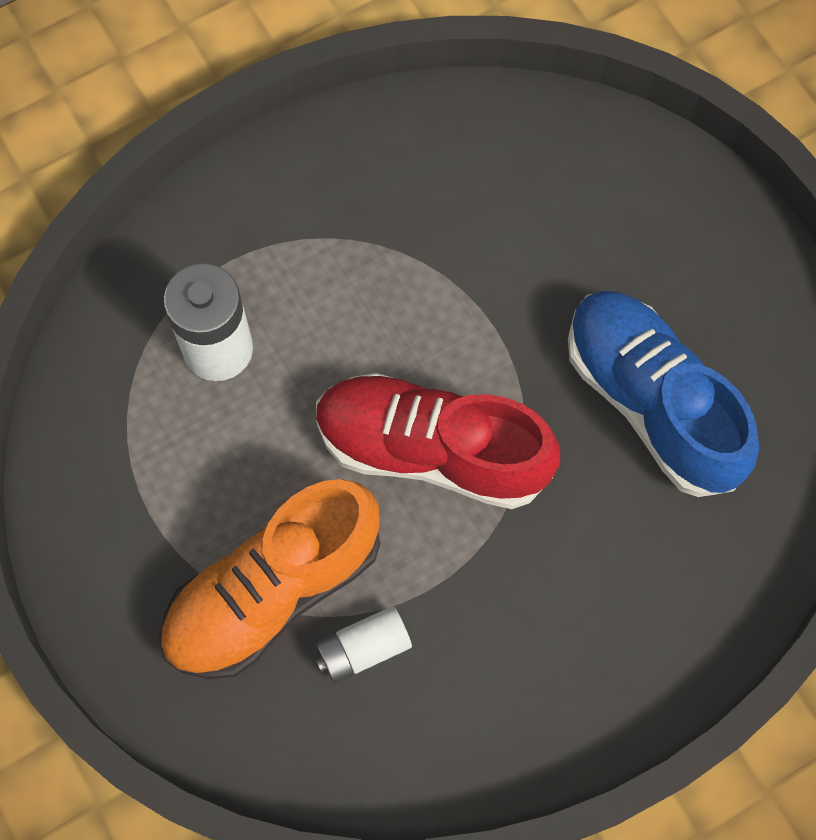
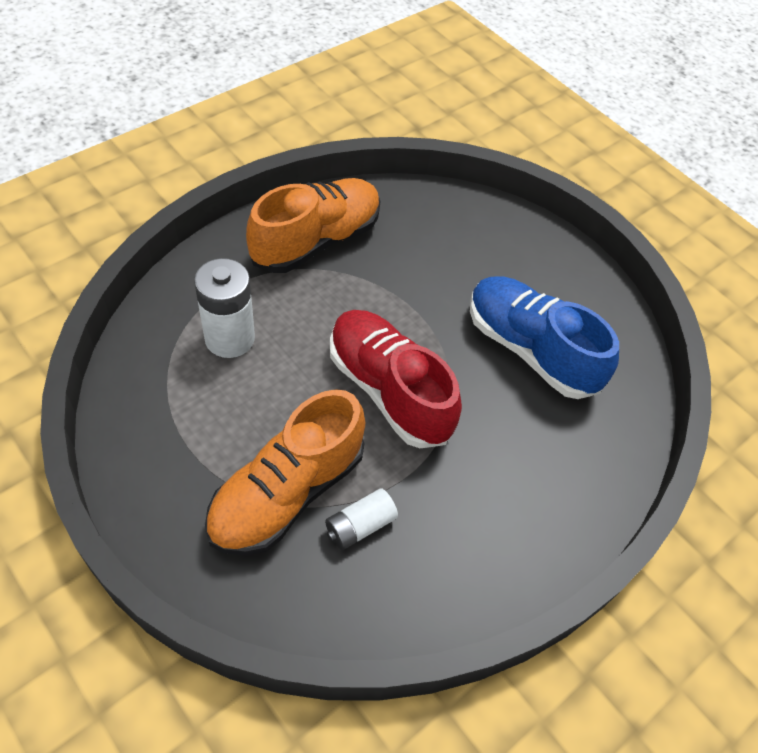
camera: 15 degrees left, 15 degrees down
red shoe [316,373,560,509] -> red shoe turned 45 degrees clockwise [330,310,462,448]
none -> orange shoe [246,178,381,273]

